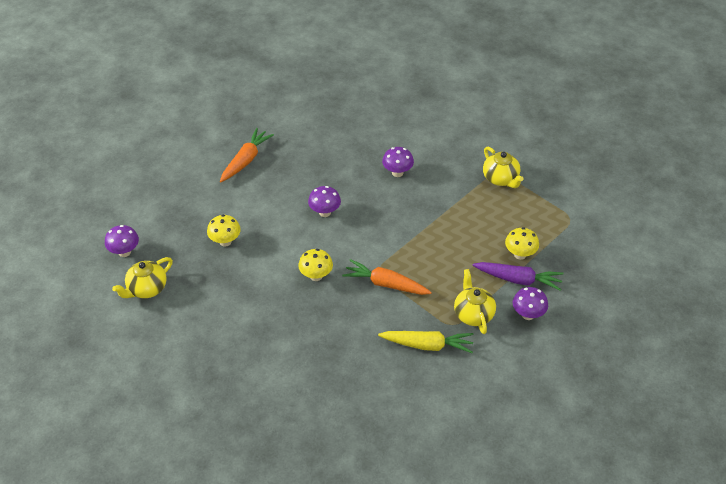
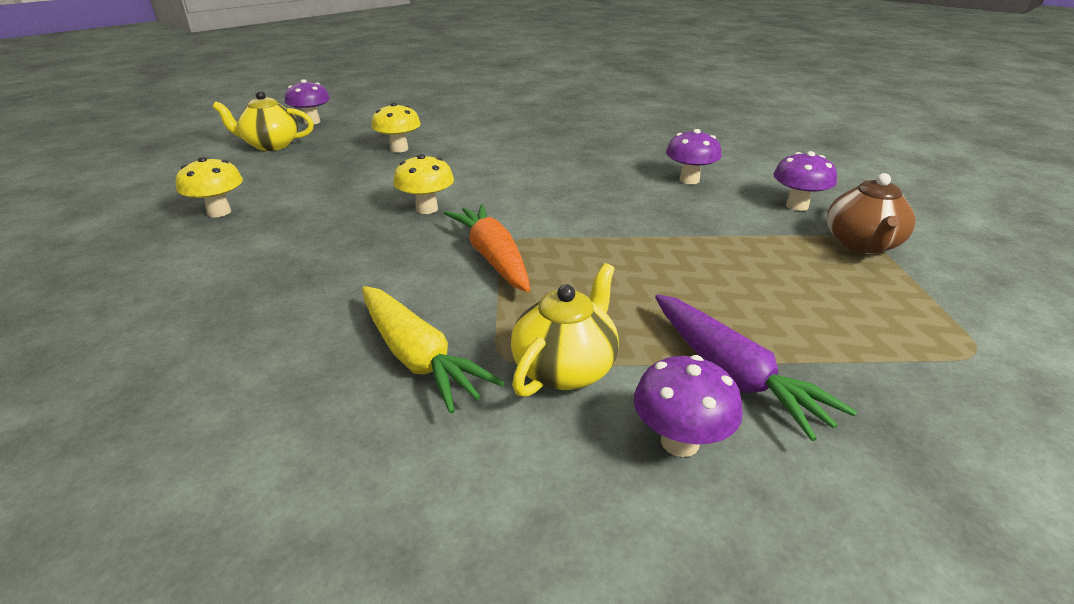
camera: 45 degrees right, 15 degrees down
orange carrot [220,128,274,182] -> none
purple mushroom [308,186,341,217] -> purple mushroom moved to [773,151,837,211]
yellow teapot [483,146,524,188] -> brown teapot [827,173,915,254]
yellow mushroom [505,227,539,260] -> yellow mushroom moved to [176,157,243,217]

